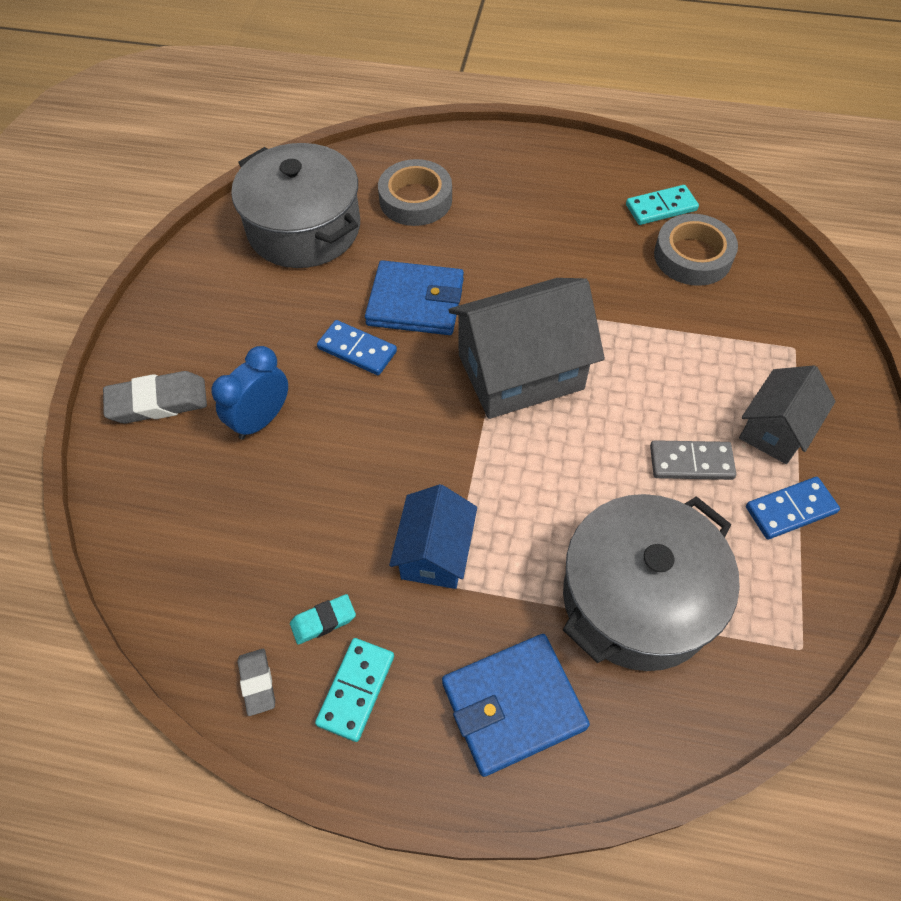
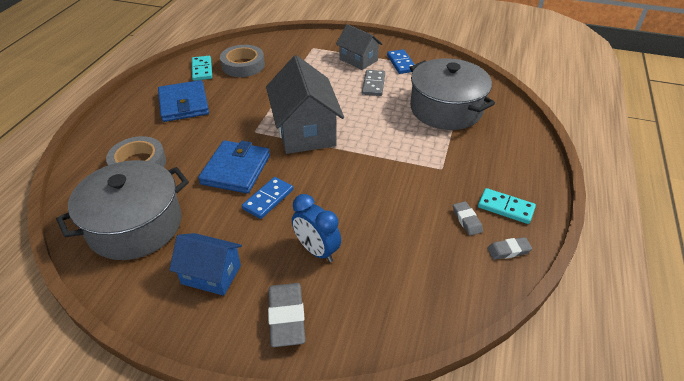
camera: 85 degrees left, 15 degrees down
turquoise eraser [290,594,356,645] -> grey eraser [453,201,483,236]
blue house [389,484,477,589] -> blue house moved to [169,233,242,296]
blue wallet [442,634,590,777] -> blue wallet moved to [158,80,209,122]

